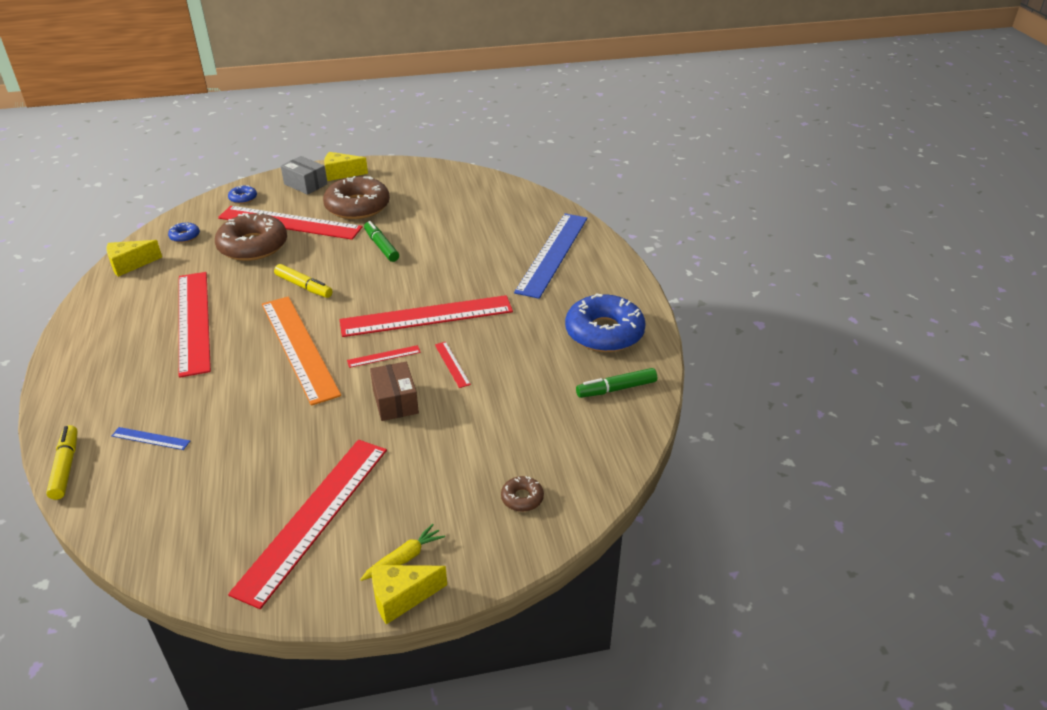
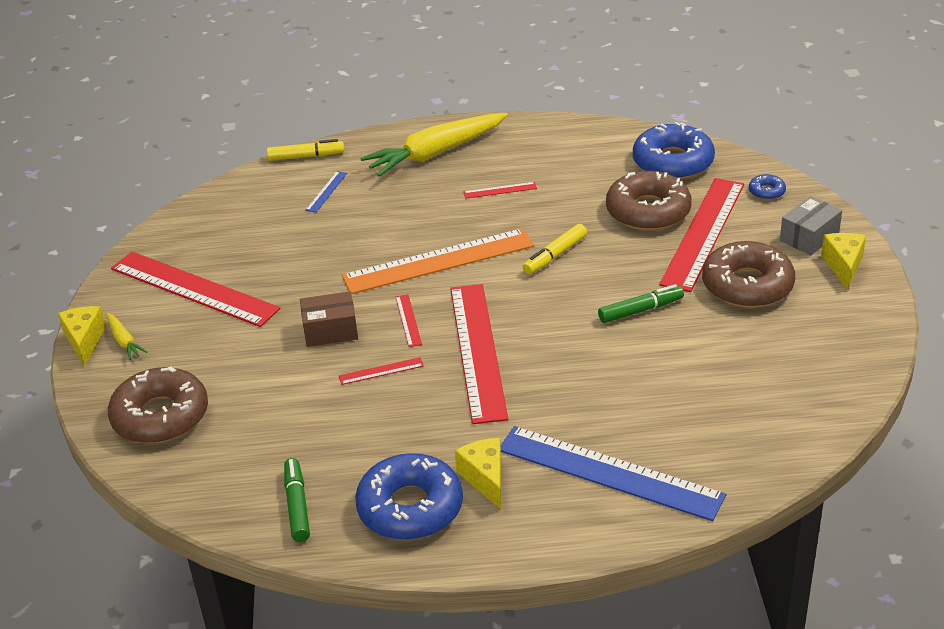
camera: 100 degrees right, 0 degrees up
yellow cheese [106,240,162,277] -> yellow cheese moved to [455,438,501,509]
blue donut [168,222,200,243] -> blue donut [633,122,715,180], size x2.29
red ruler [179,272,211,378] -> red ruler [463,182,537,199], size x0.40
brown donut [501,476,544,512] -> brown donut [108,367,208,444], size x2.29
none -> yellow carrot [360,113,507,177]

